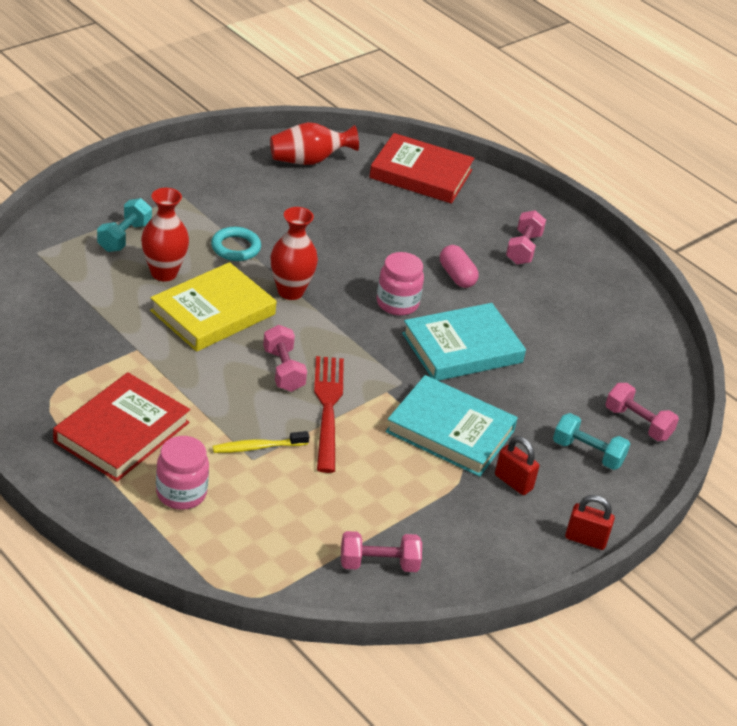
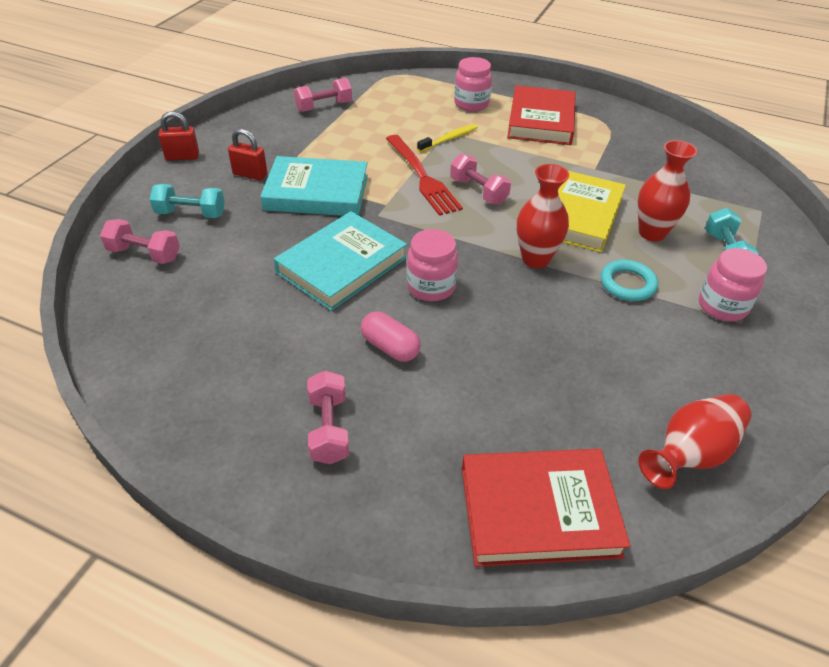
camera: 160 degrees right, 5 degrees up
none -> pink jar [699,248,767,321]

